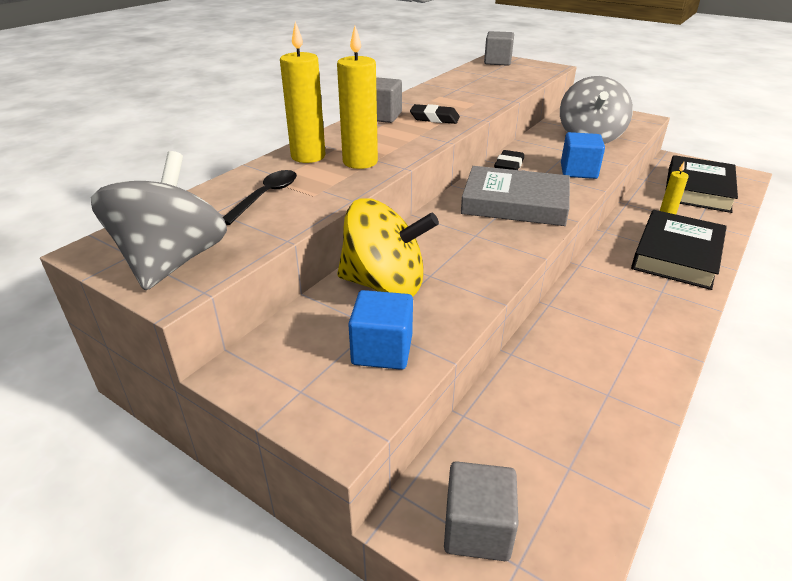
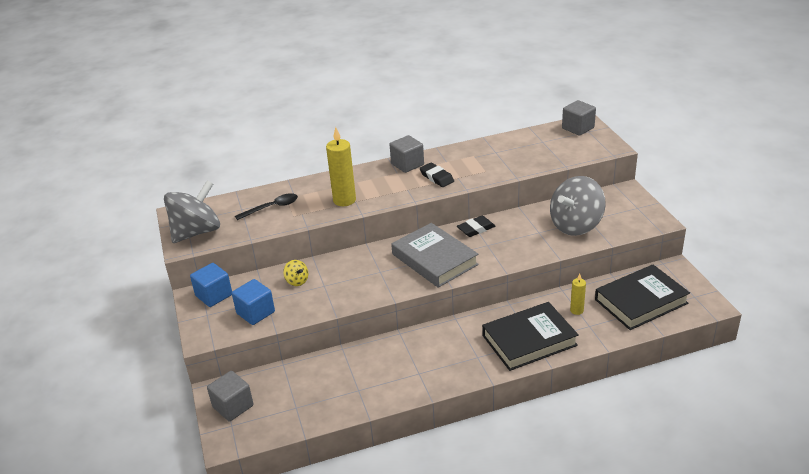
camera: 40 degrees right, 0 degrees up
yellow candle [280,21,326,163] -> none
yellow spinning top [337,198,439,297] -> yellow spinning top [283,260,308,286], size x0.42
blue cube [561,132,605,179] -> blue cube moved to [190,263,232,307]

